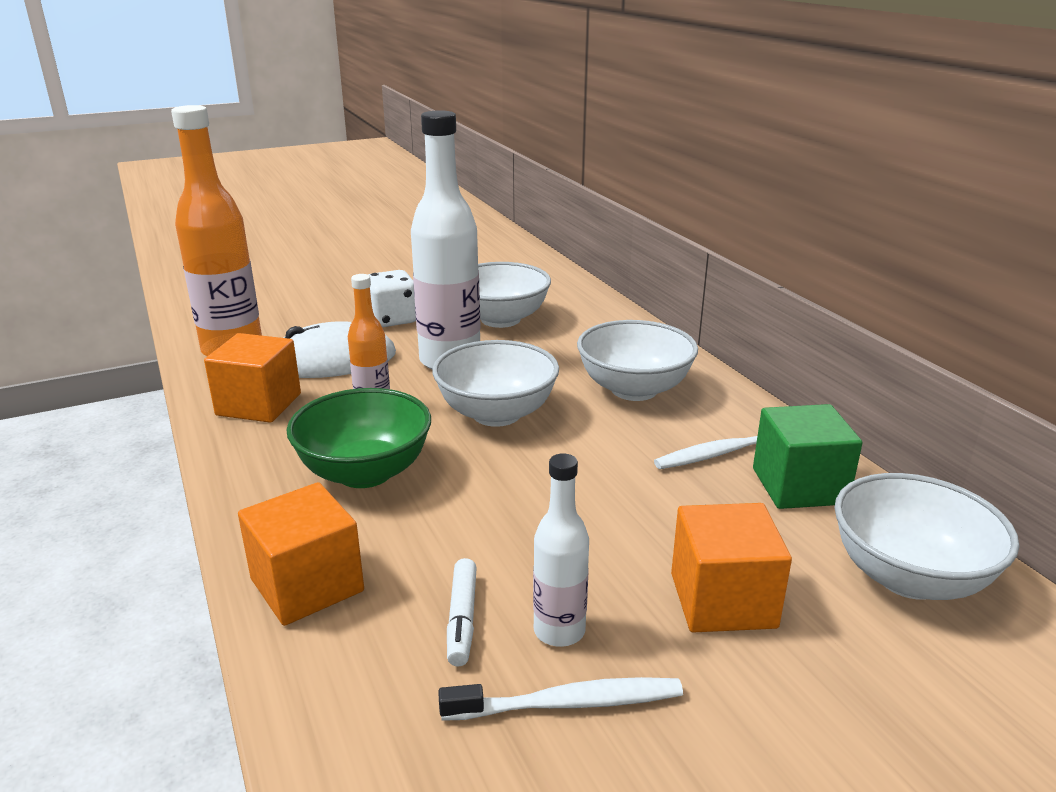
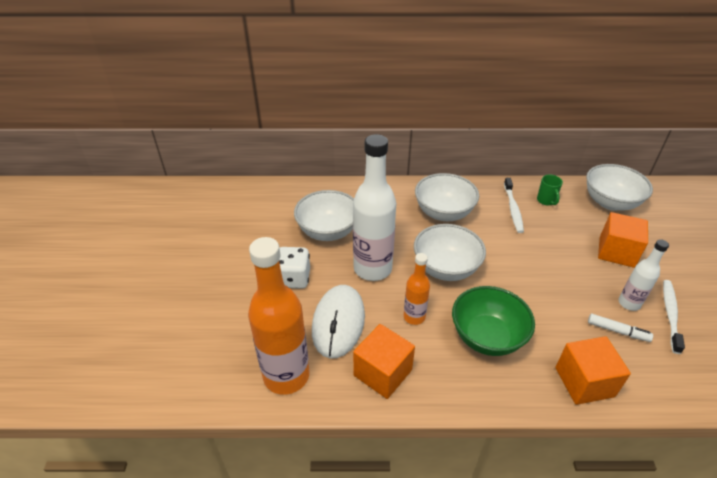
camera: 65 degrees left, 15 degrees up
green cube [753,404,862,509] -> green mug [537,175,563,205]

